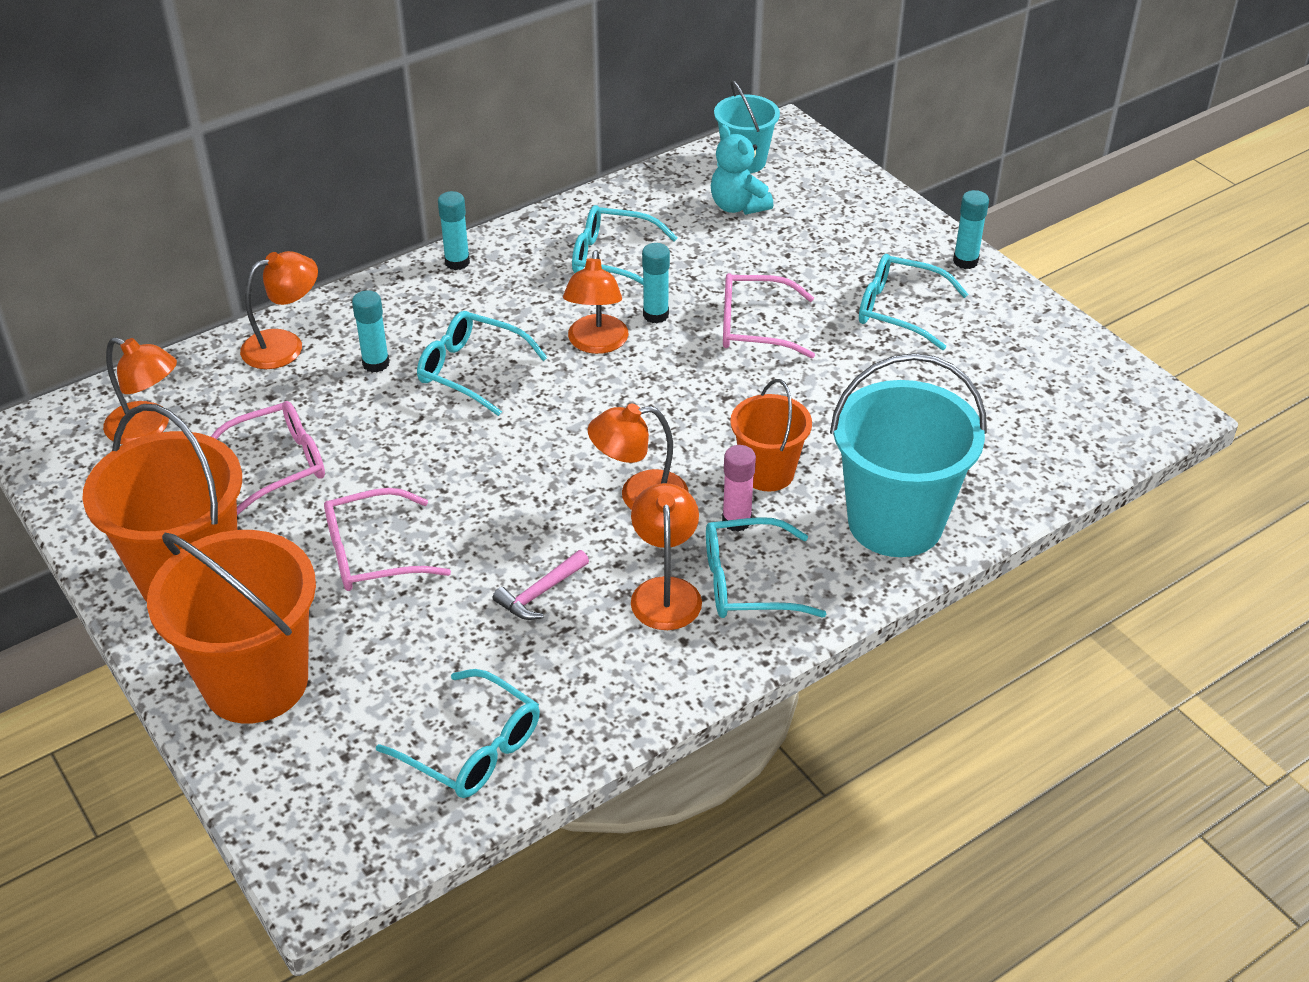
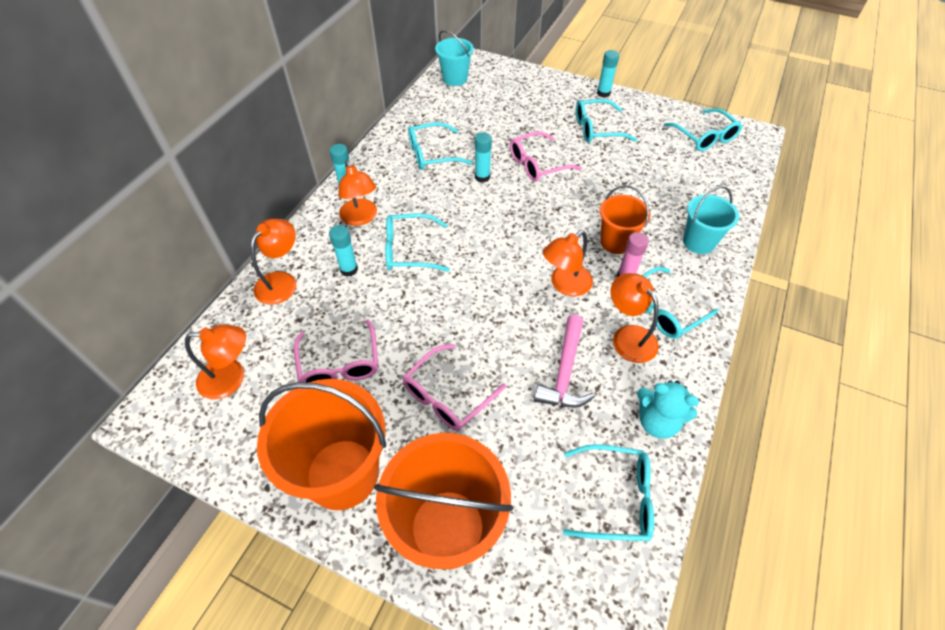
camera: 30 degrees left, 10 degrees up
pink glasses [211,401,325,515] -> pink glasses turned 135 degrees clockwise [294,320,378,383]
pink hammer [493,550,589,620] -> pink hammer [534,315,595,408], size x1.54
orange lamp [563,250,628,354] -> orange lamp moved to [338,160,377,226]
turquoise teddy bear [711,125,774,215] -> turquoise teddy bear moved to [637,380,699,438]
turquoise bucket [830,353,987,557] -> turquoise bucket [683,186,739,254], size x0.57
none -> turquoise glasses [664,108,742,151]

